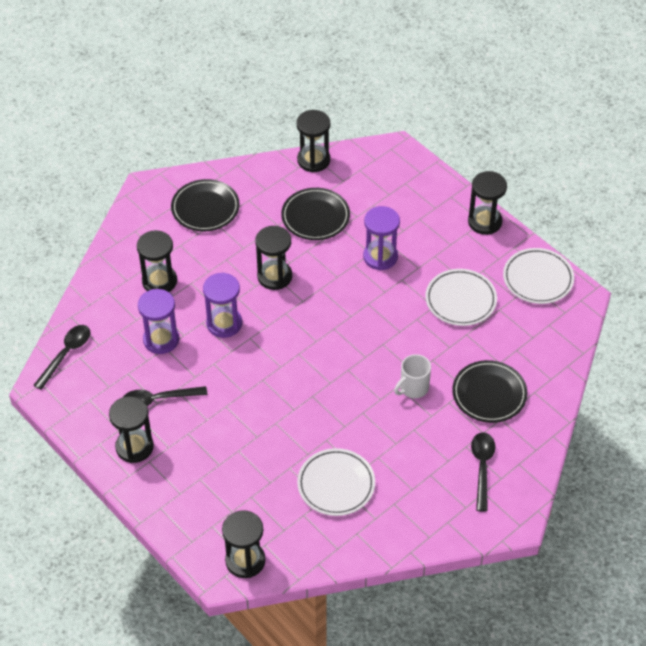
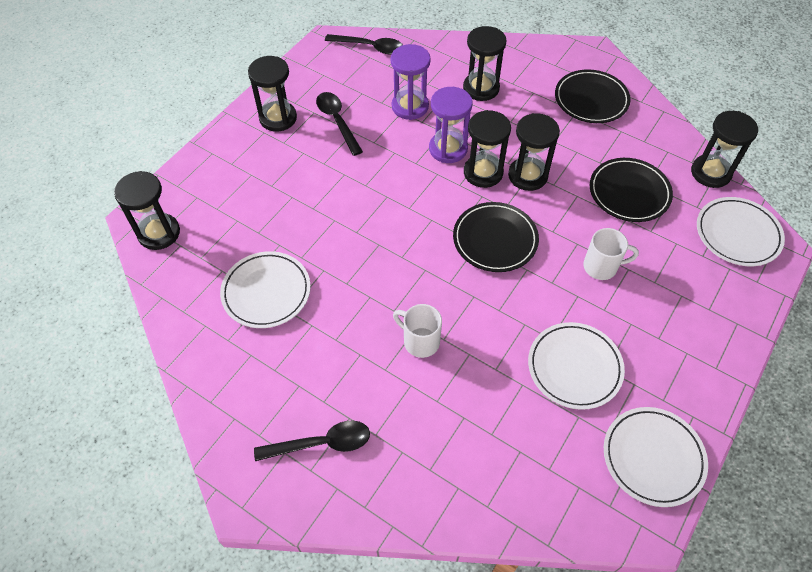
camera: 75 degrees right, 5 degrees up
purple hourglass [363,206,400,270] -> white mug [583,228,639,280]
black plate [452,360,527,423] -> black plate moved to [453,202,539,272]
black hourglass [468,171,507,235] -> black hourglass moved to [464,110,511,188]
none -> white plate [697,197,785,266]

